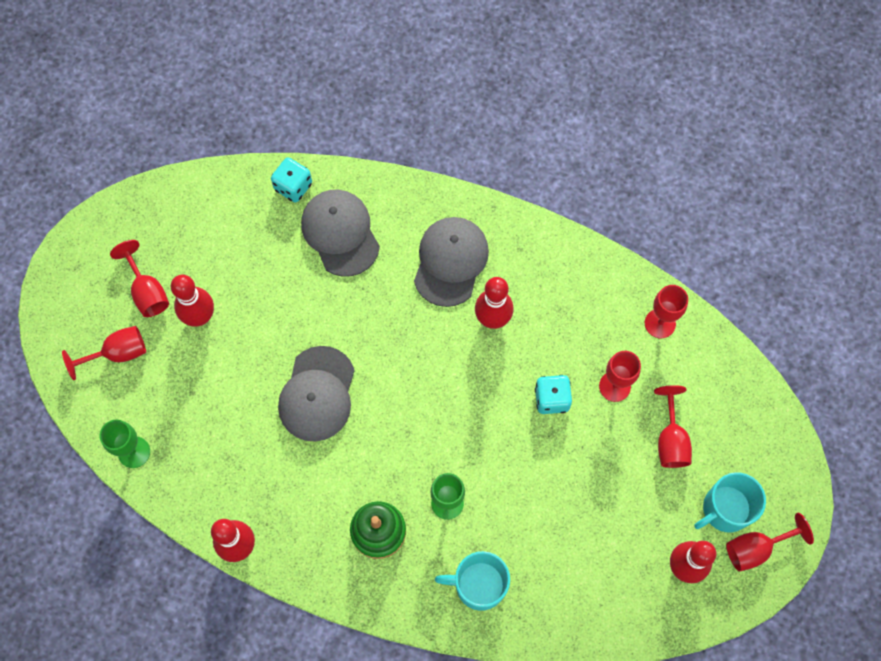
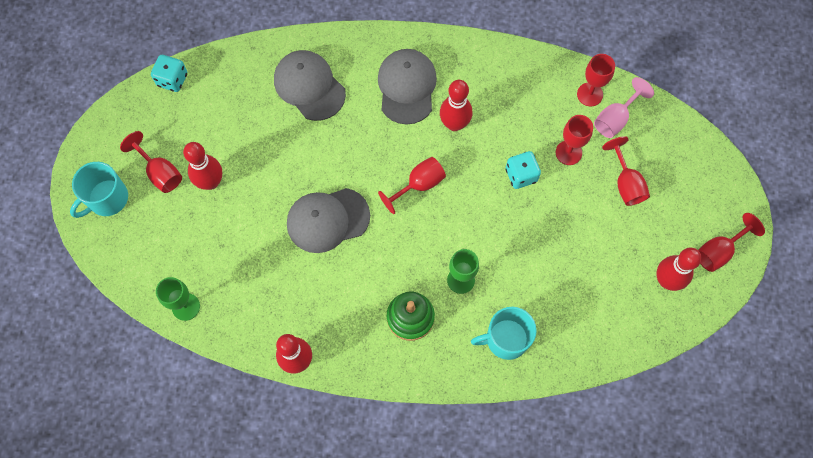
camera: 15 degrees left, 0 degrees up
red goblet [62,326,146,380] -> red goblet moved to [378,157,446,214]
turquoise dice [271,157,312,203] -> turquoise dice moved to [151,55,187,92]
grey cap [278,346,355,441] -> grey cap turned 75 degrees clockwise [287,188,370,253]
turquoise mug [695,472,766,532] -> turquoise mug moved to [70,162,128,218]
none -> pink goblet [594,77,654,138]

